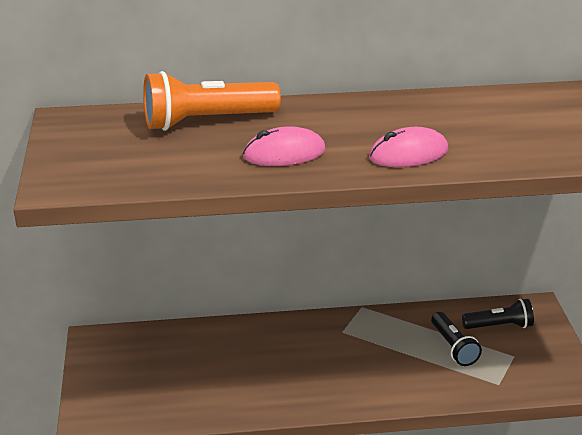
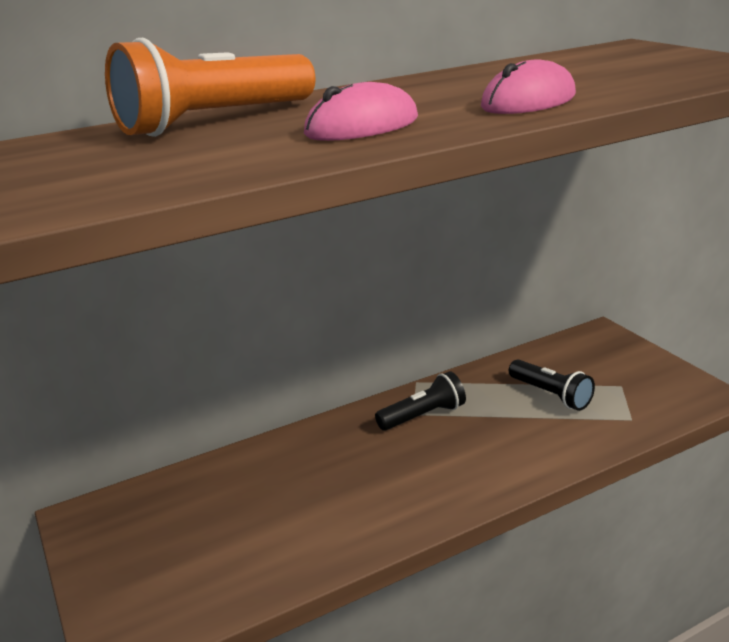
camera: 20 degrees left, 5 degrees down
black flashlight [462,299,534,329] -> black flashlight moved to [375,371,466,431]

